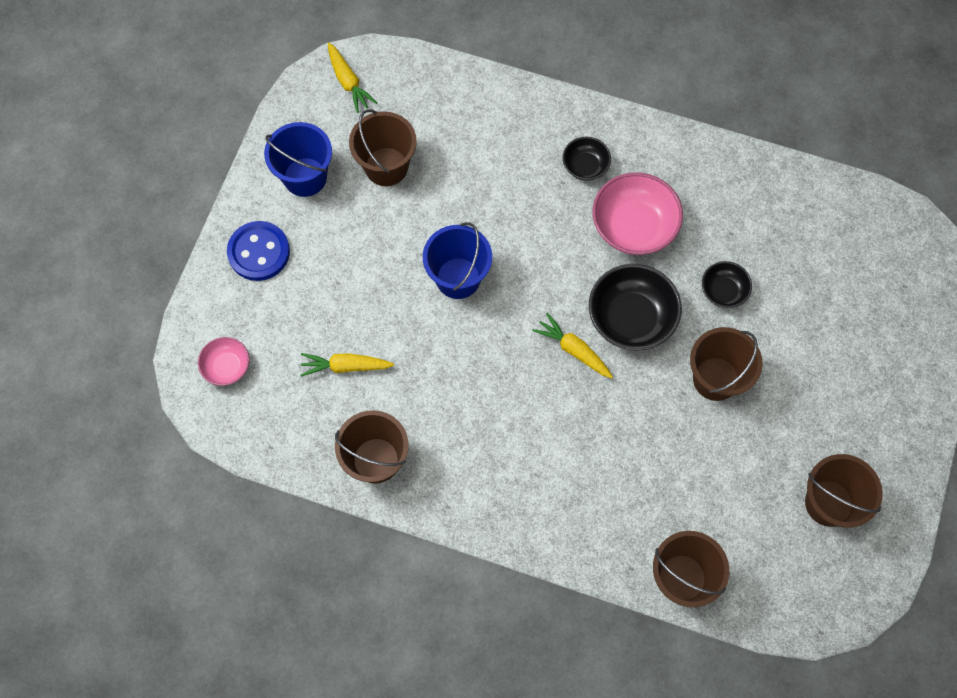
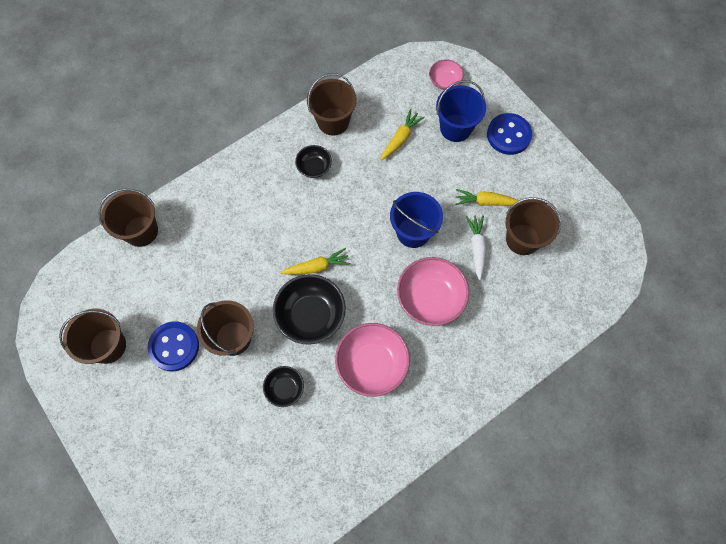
camera: 125 degrees right, 0 degrees up
blue bucket [264,122,332,197] -> blue bucket moved to [436,80,486,142]
yellow carrot [328,43,377,113] -> yellow carrot moved to [455,189,519,206]
black bowl [563,137,611,181] -> black bowl moved to [295,145,332,178]
none -> blue button [147,321,199,371]
none -> pink bowl [397,257,469,326]
none -> white carrot [466,215,486,280]

